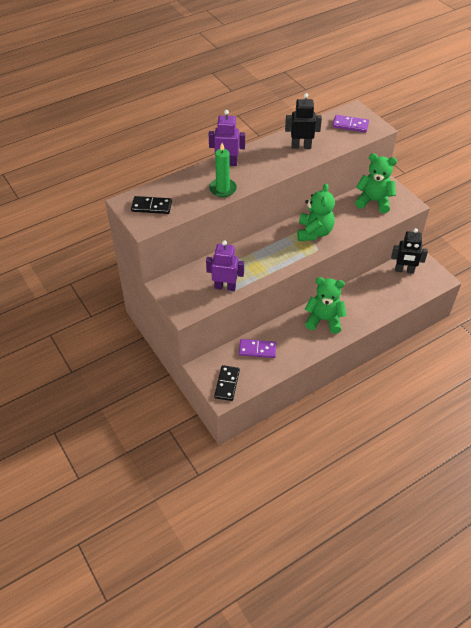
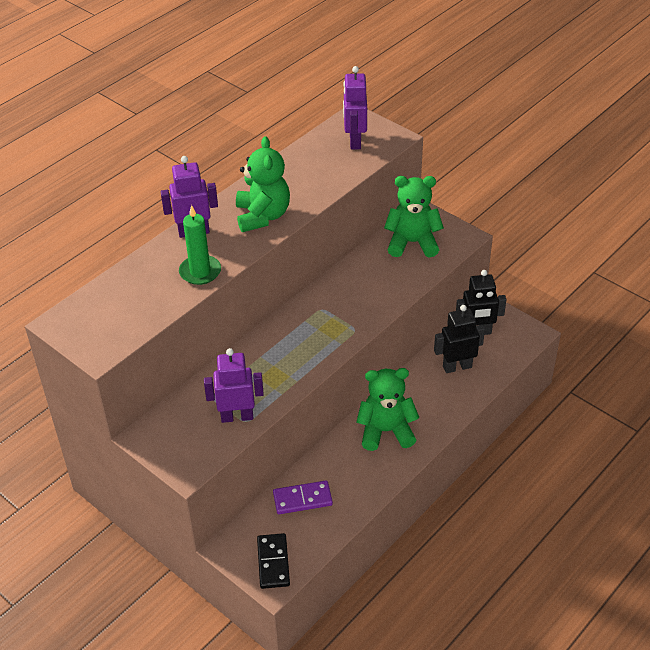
camera: 15 degrees left, 5 degrees down
black domino [131,196,172,214] -> none
black robot [285,93,322,149] -> black robot moved to [434,305,485,373]
green teddy bear [297,183,335,241] -> green teddy bear moved to [236,136,290,232]
purple domino [332,115,369,132] -> purple robot [343,66,367,150]

